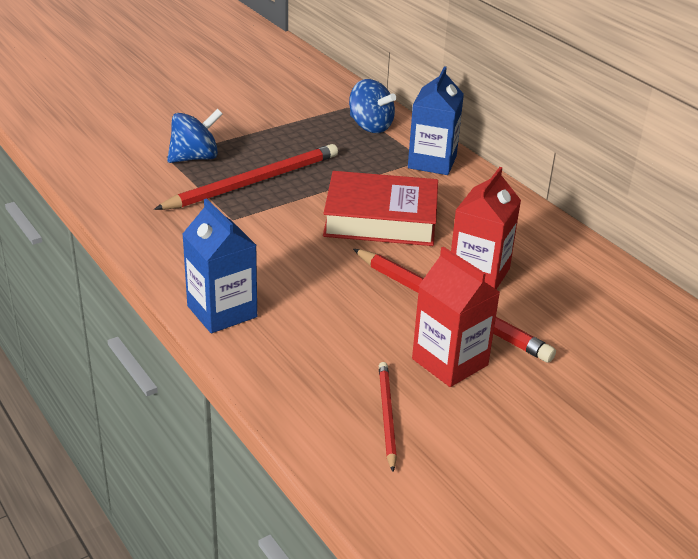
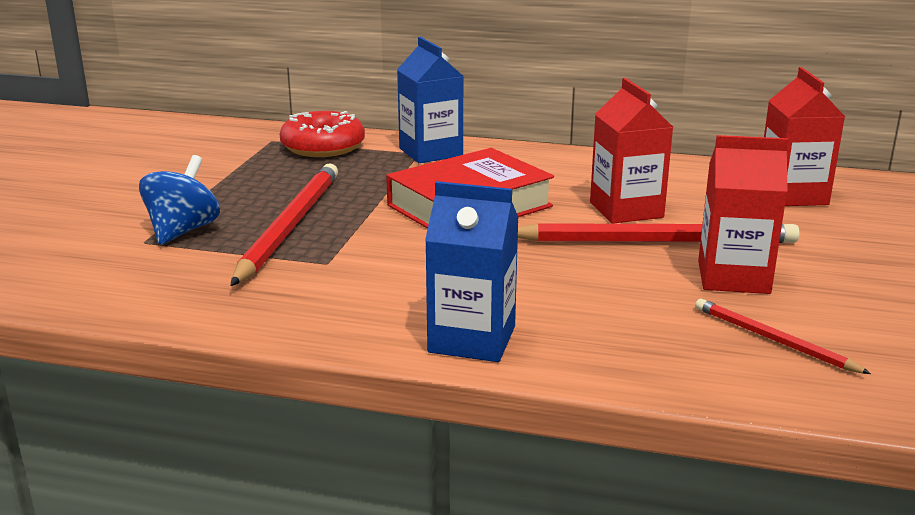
camera: 40 degrees left, 10 degrees down
blue spinning top [349,79,396,133] -> red donut [280,111,365,157]
none -> red carton [764,67,845,206]

